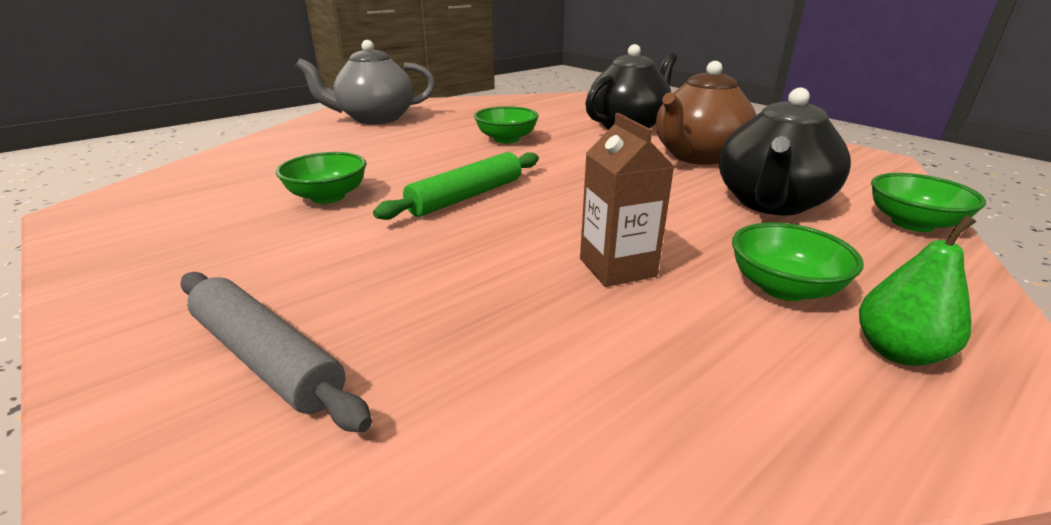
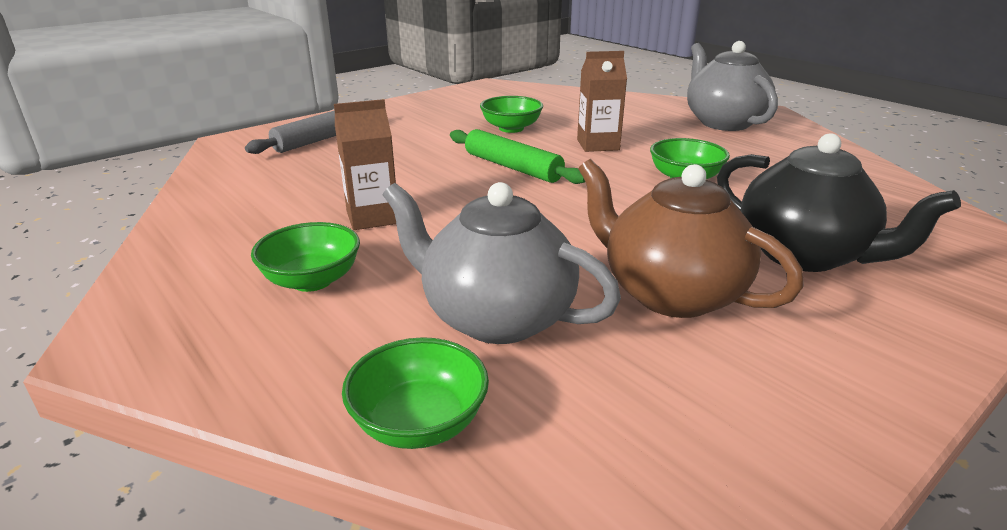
camera: 90 degrees right, 0 degrees up
black teapot [719,87,851,215] -> grey teapot [383,182,621,344]
green pear [859,215,977,366] -> none
none -> brown carton [577,51,627,152]

